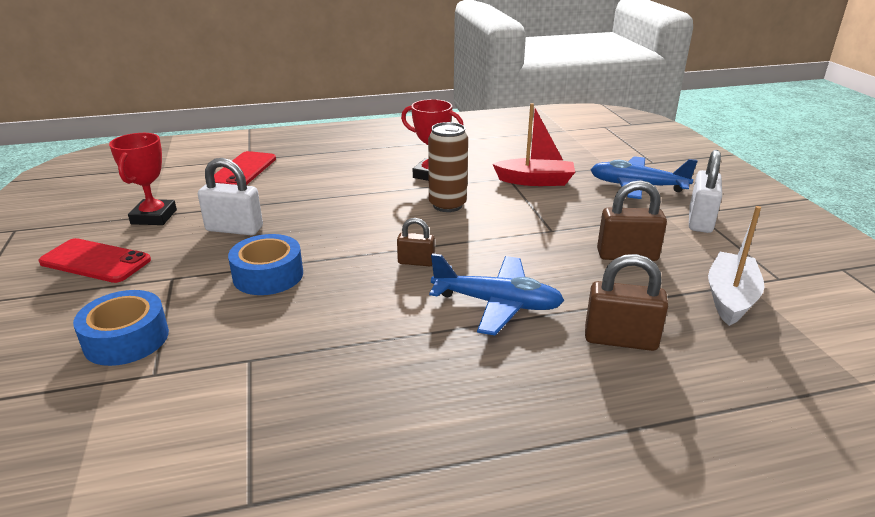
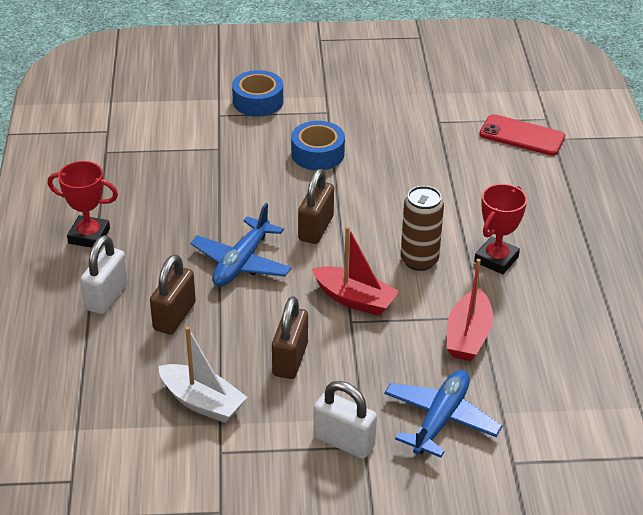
camera: 100 degrees right, 10 degrees up
red phone [38,238,151,283] -> none
red trophy [109,133,177,225] -> red trophy moved to [48,161,118,248]
white padlock [198,158,263,235] -> white padlock moved to [80,235,128,314]
brown padlock [397,218,435,266] -> brown padlock [298,169,334,244], size x1.66
none -> red boat [312,226,399,316]

